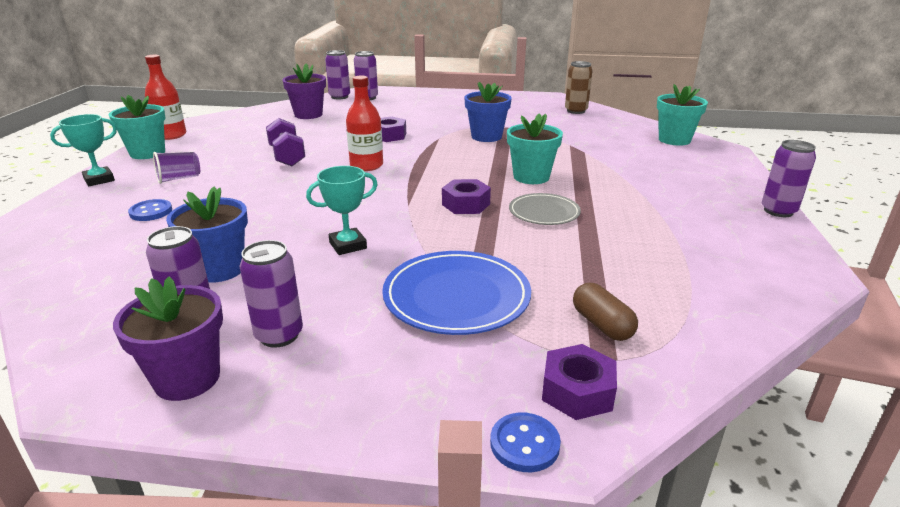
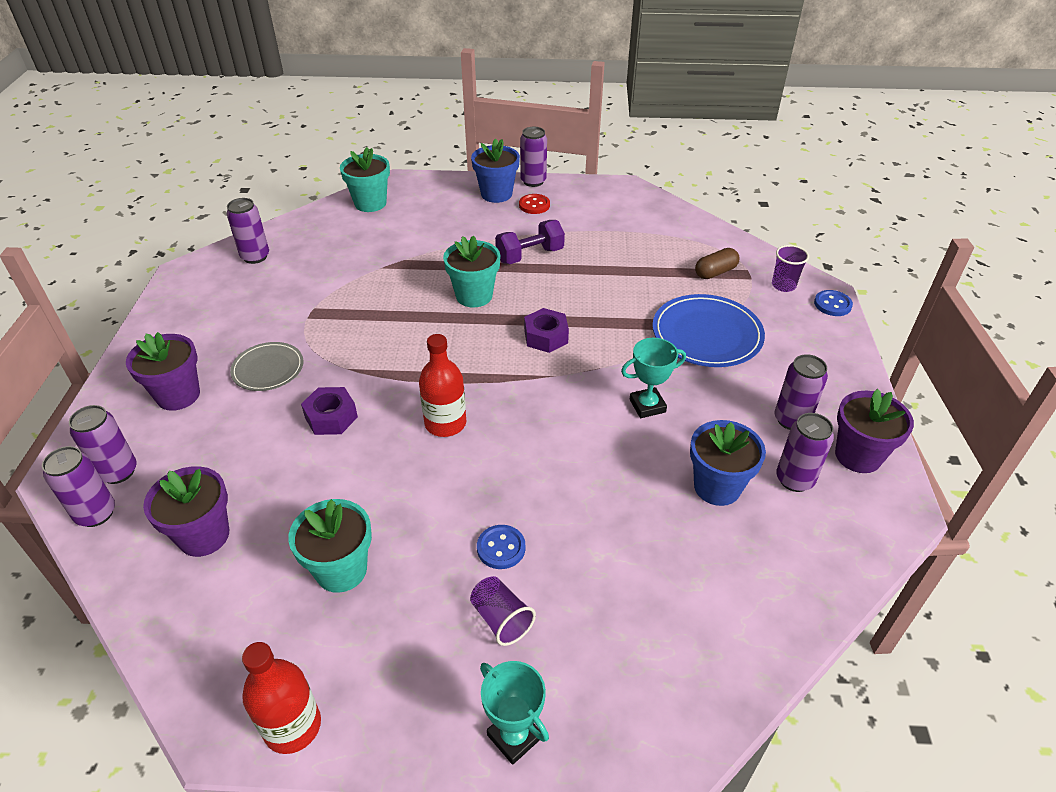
camera: 95 degrees left, 15 degrees up
turquoise flower pot [109,95,166,159] -> turquoise flower pot moved to [288,499,372,593]
blue button [128,199,172,221] -> blue button moved to [477,525,525,569]
purple dumbbell [266,118,305,166] -> purple dumbbell moved to [495,220,565,264]
turquoise trophy [306,166,378,255] -> turquoise trophy turned 75 degrees counterclockwise [621,338,686,418]
blue flower pot [464,82,512,142] -> blue flower pot moved to [471,138,520,203]
grey plate [509,193,581,225] -> grey plate moved to [230,342,303,391]
purple nut [542,344,617,420] -> purple cup [772,245,809,292]
brown can [565,61,593,114] -> purple can [226,198,269,264]
none -> purple flower pot [126,332,200,411]
none -> red button [519,194,550,214]

